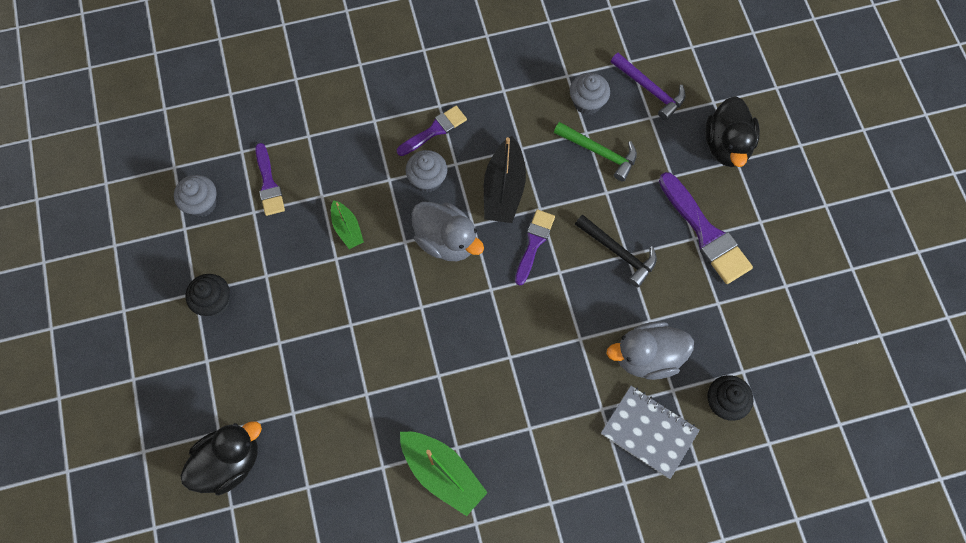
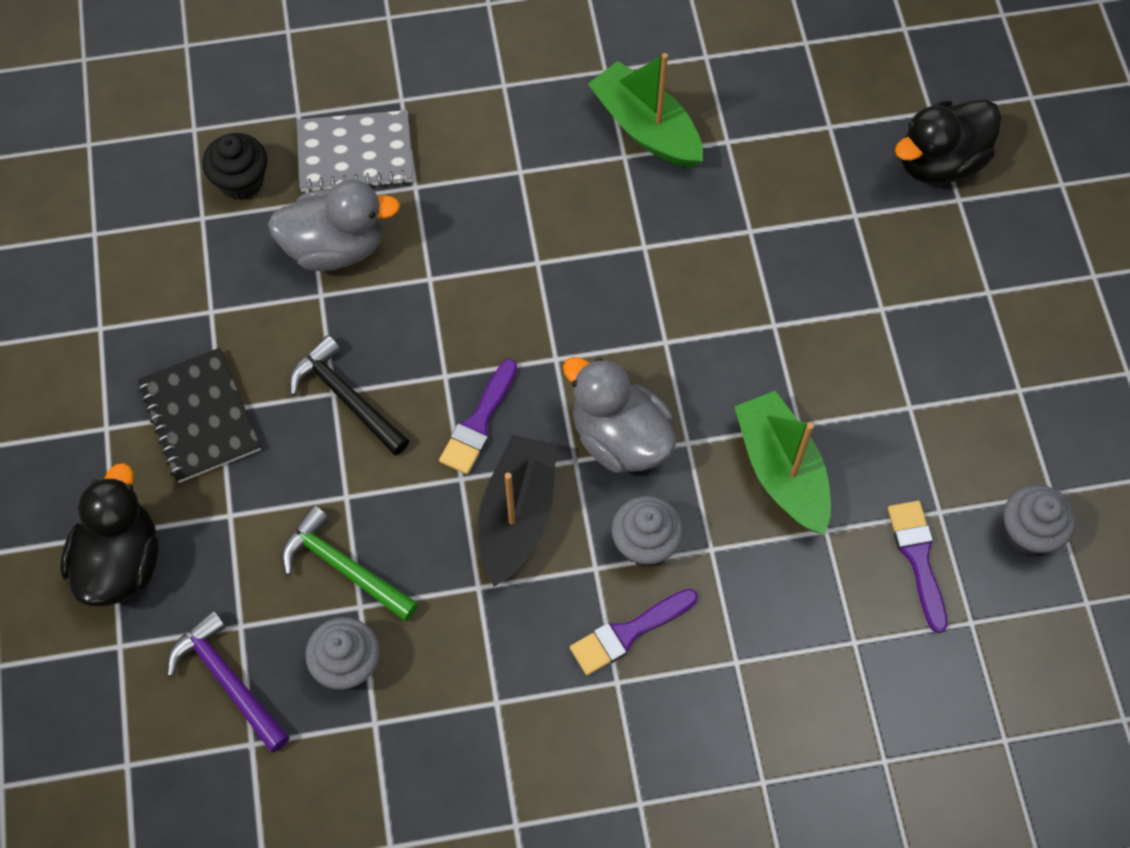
camera: 175 degrees left, 5 degrees down
black cupcake [186,274,230,316] -> none
green boat [331,200,364,249] -> green boat [734,391,831,535], size x1.73
grey notebook [601,386,700,479] -> grey notebook turned 45 degrees counterclockwise [297,110,413,192]
purple brush [659,172,753,284] -> black notebook [138,348,261,483]

